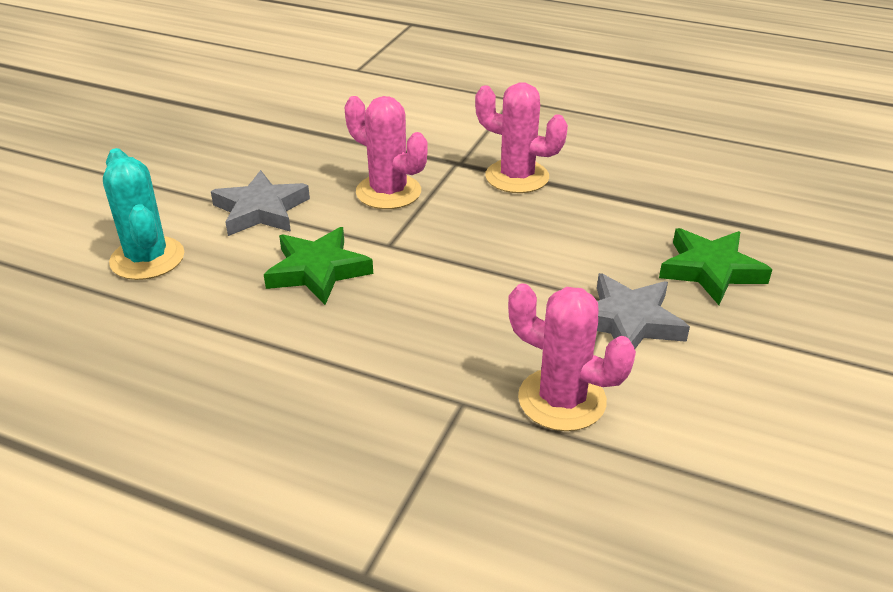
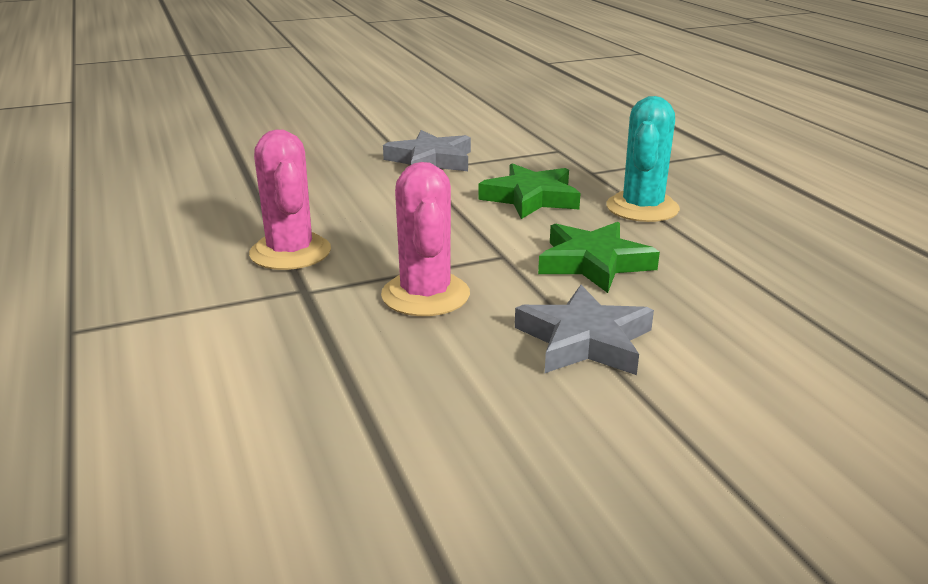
camera: 135 degrees left, 10 degrees down
turquoise cactus [103,148,184,280] -> turquoise cactus moved to [606,96,680,222]
pink cactus [508,283,636,431] -> none
green star [659,228,773,305] -> green star moved to [478,163,581,219]

